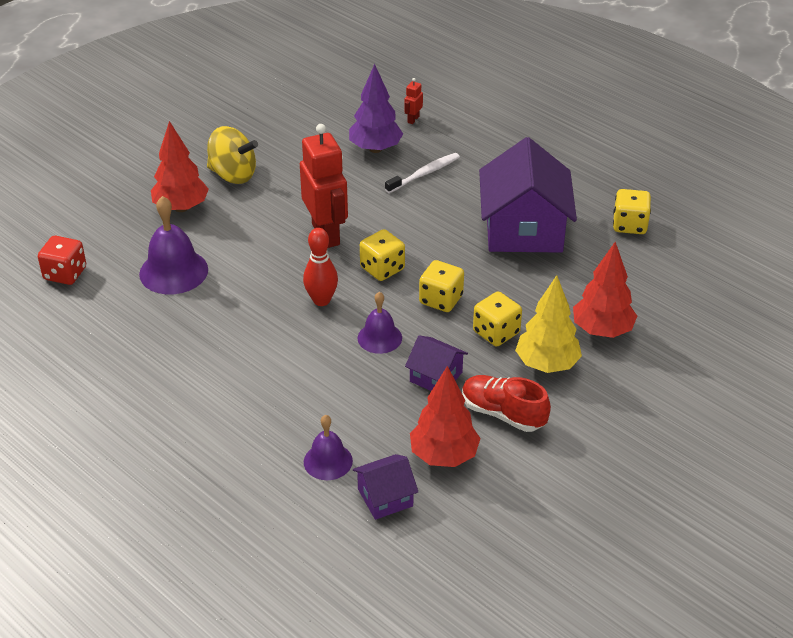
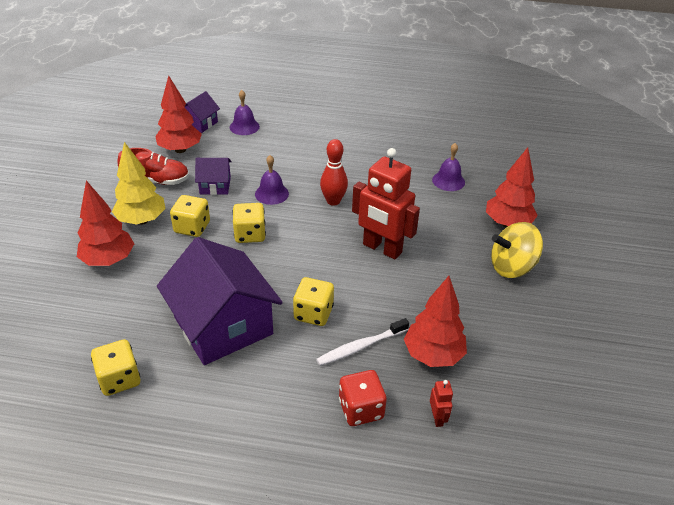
camera: 145 degrees right, 0 degrees up
red dice [38,236,86,285] -> red dice moved to [339,370,387,426]
purple bell [139,196,208,294] -> purple bell [432,143,465,191], size x0.62
purple tree [349,64,403,153] -> red tree [404,276,467,367]
yellow dice [360,229,405,281] -> yellow dice moved to [293,277,334,326]
white toothbrush [385,153,460,193] -> white toothbrush turned 45 degrees clockwise [316,318,409,366]

